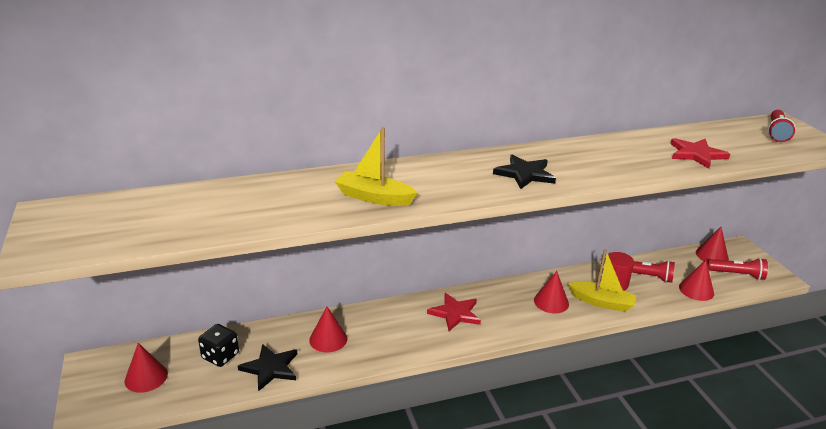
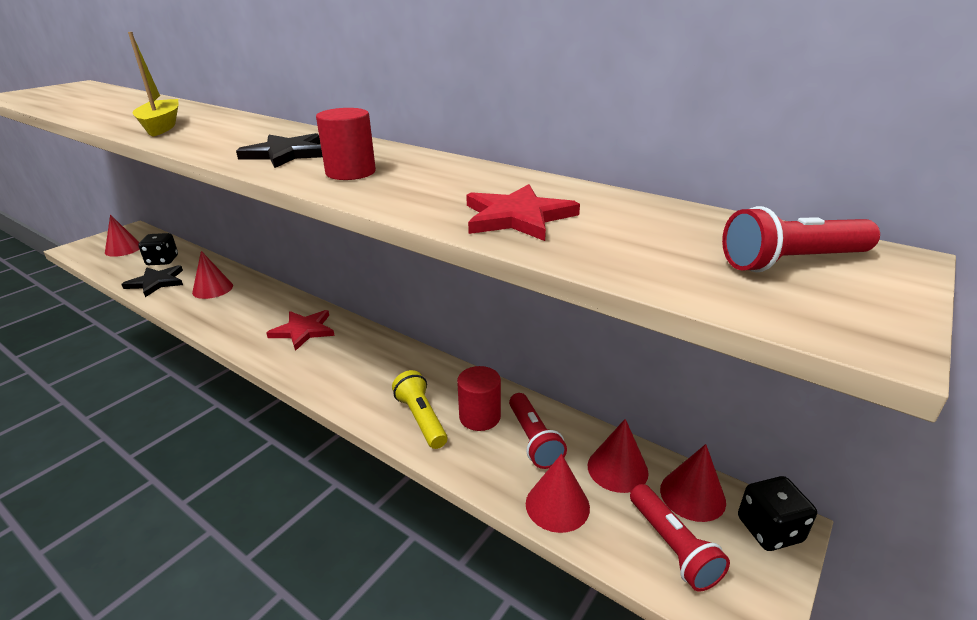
camera: 55 degrees right, 0 degrees up
red cone [534,271,569,314] -> red cone moved to [588,419,649,493]
yellow boat [568,249,636,312] -> yellow flashlight [392,370,448,449]
none -> red cylinder [316,108,376,180]
none -> black dice [738,476,817,551]

